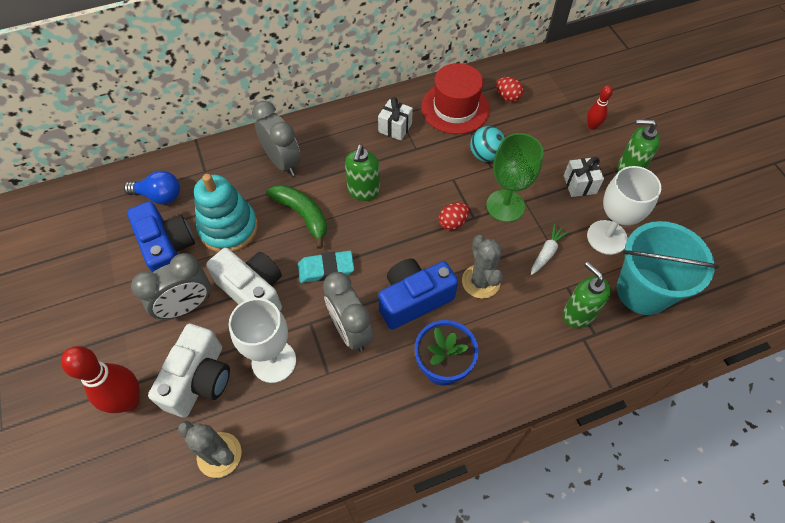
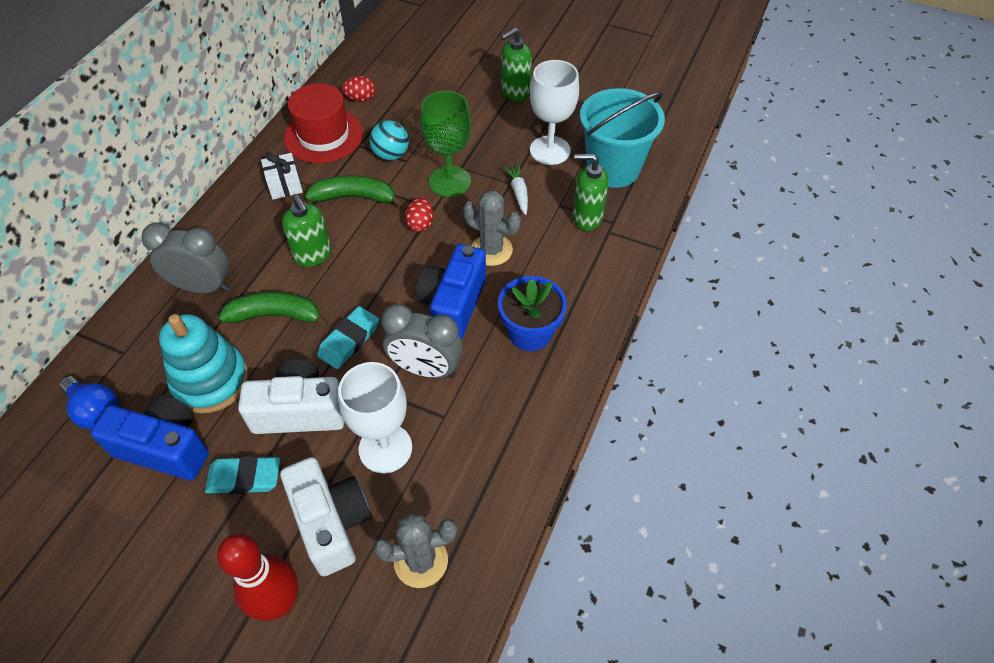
camera: 45 degrees left, 5 degrees down
blue light bulb [124,171,180,204] -> blue light bulb turned 75 degrees clockwise [60,376,119,430]
grey clock [131,253,210,319] -> turquoise eraser [205,456,280,494]
white gift [564,157,604,197] -> none
red bowling pin [587,85,613,130] -> none
none -> green banana [305,175,404,207]

